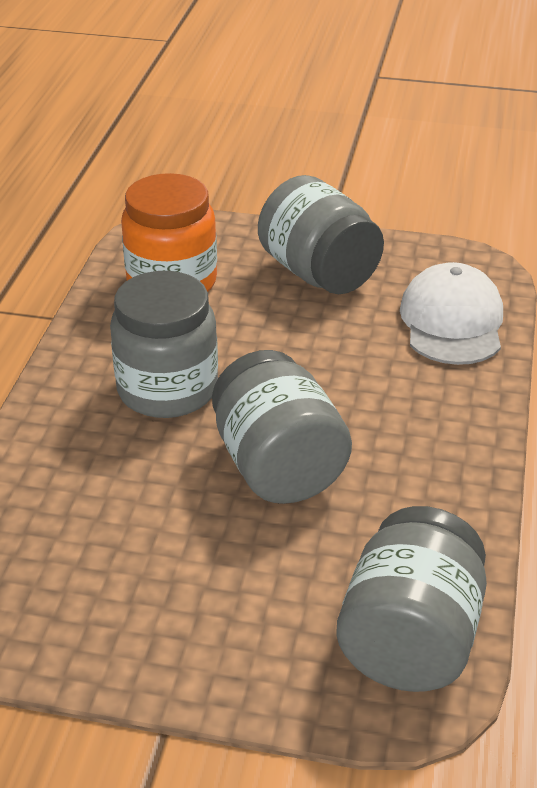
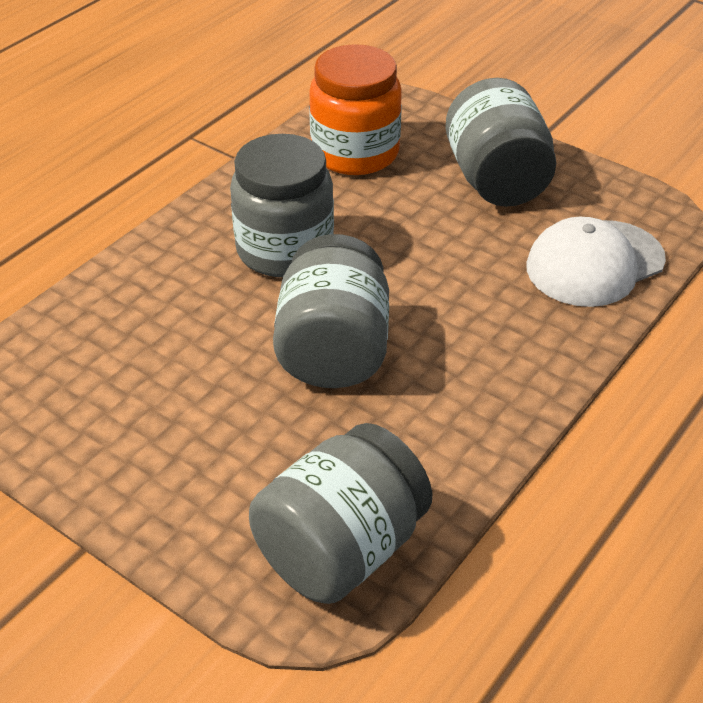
camera: 25 degrees right, 5 degrees up
white cap [400,262,503,365] -> white cap turned 150 degrees counterclockwise [527,217,666,307]

